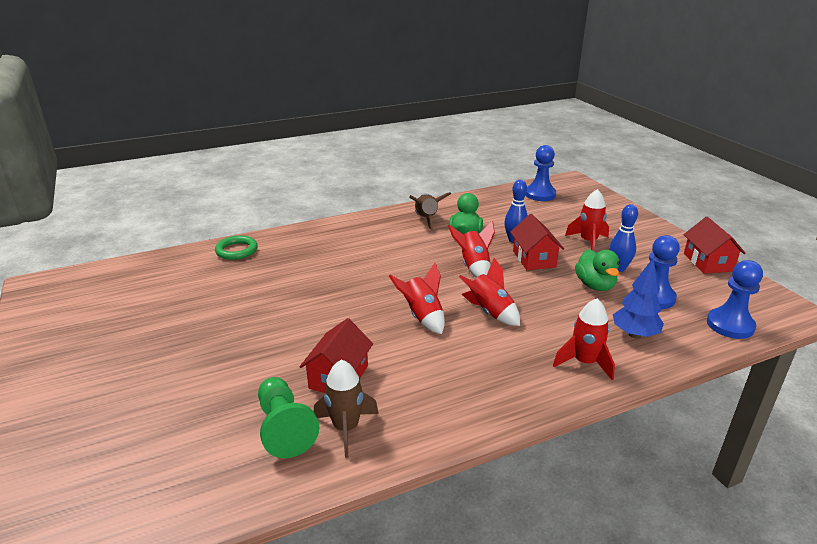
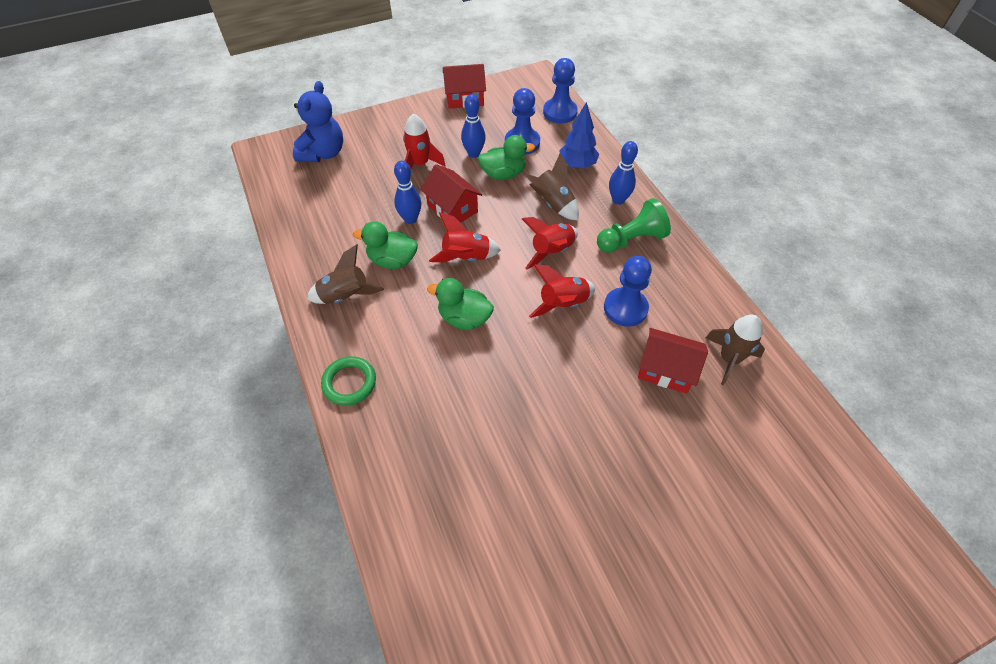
camera: 90 degrees left, 25 degrees up
green ring [215,235,258,260] -> green ring moved to [321,356,376,405]
green pawn [258,377,319,458] -> green pawn moved to [597,198,671,253]
red house [510,214,564,270] -> red house turned 60 degrees clockwise [420,164,482,223]
blue pawn [525,145,556,201] -> blue pawn moved to [604,256,652,327]
red rocket [553,299,615,380] -> blue bowling pin [609,141,638,205]
none -> blue teddy bear [293,81,343,162]
none -> green duck [427,278,494,330]
none -> brown rocket [525,153,579,220]

